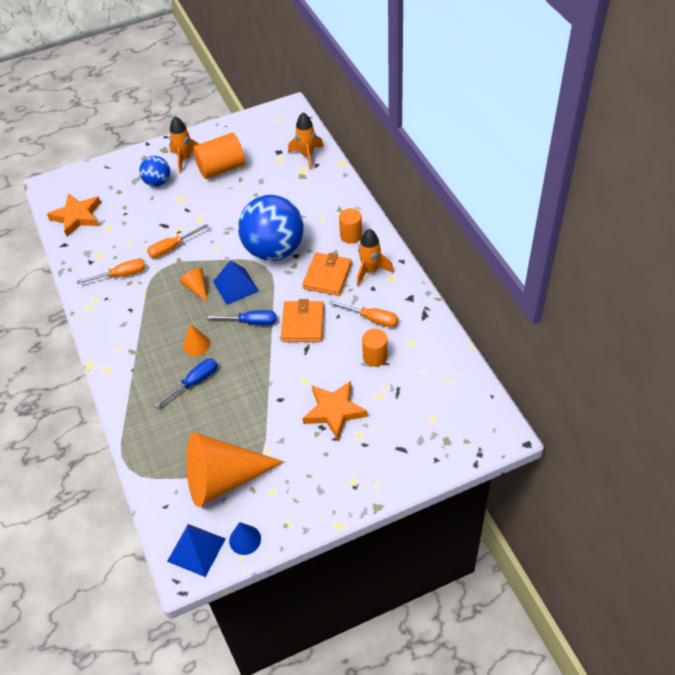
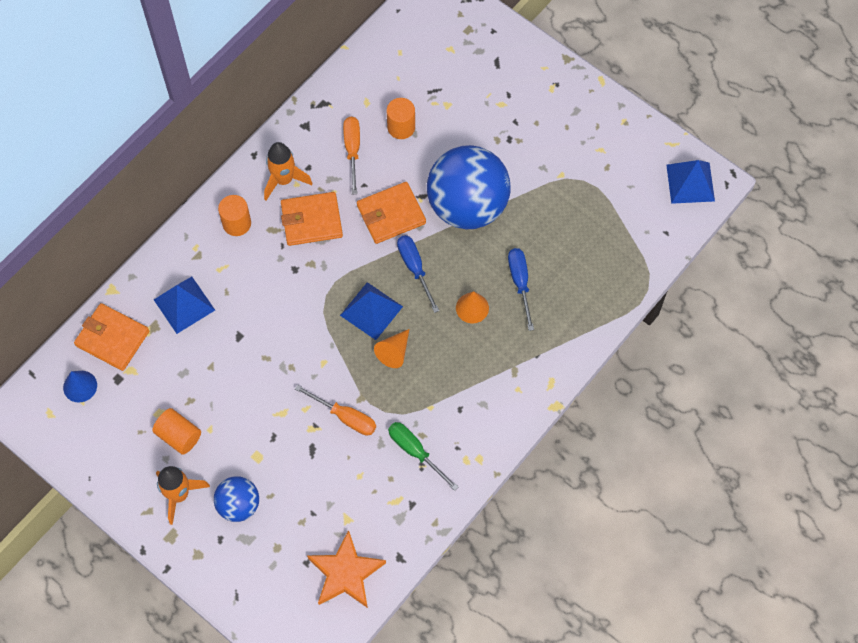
camera: 120 degrees left, 15 degrees up
orange screwdriver [77,259,145,284] -> green screwdriver [388,422,458,491]
blue screwdriver [154,359,218,408] -> blue screwdriver turned 60 degrees clockwise [508,248,534,331]
orange cone [186,432,284,507] -> none
orange cylinder [193,133,245,179] -> orange cylinder [152,408,201,455], size x0.61
blue cone [229,522,261,555] -> blue cone moved to [63,371,97,403]
blue ball [238,195,304,261] -> blue ball moved to [427,145,511,229]
orange rocket [288,112,324,170] -> orange wallet [74,303,149,371]
orange star [302,381,368,440] -> none
none -> blue pyramid [154,277,215,334]

